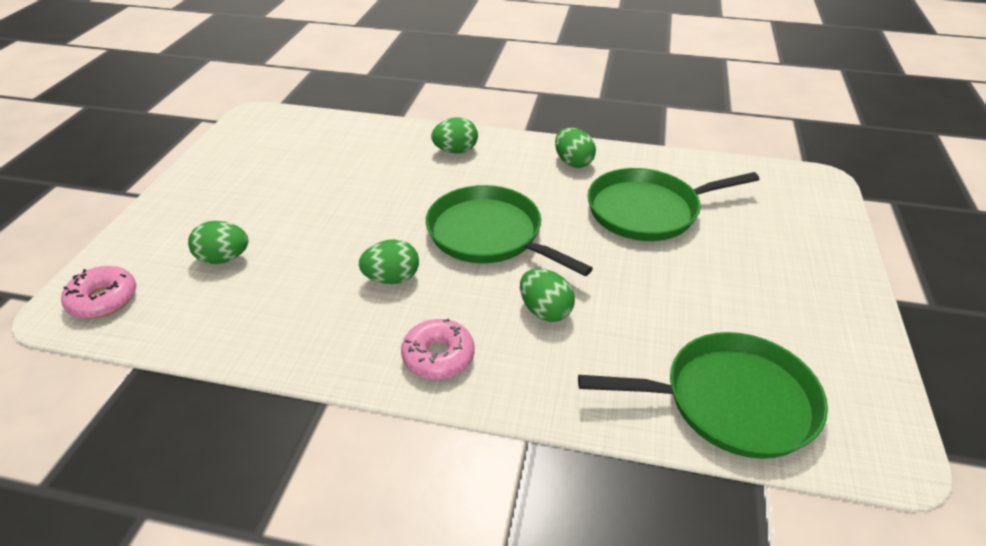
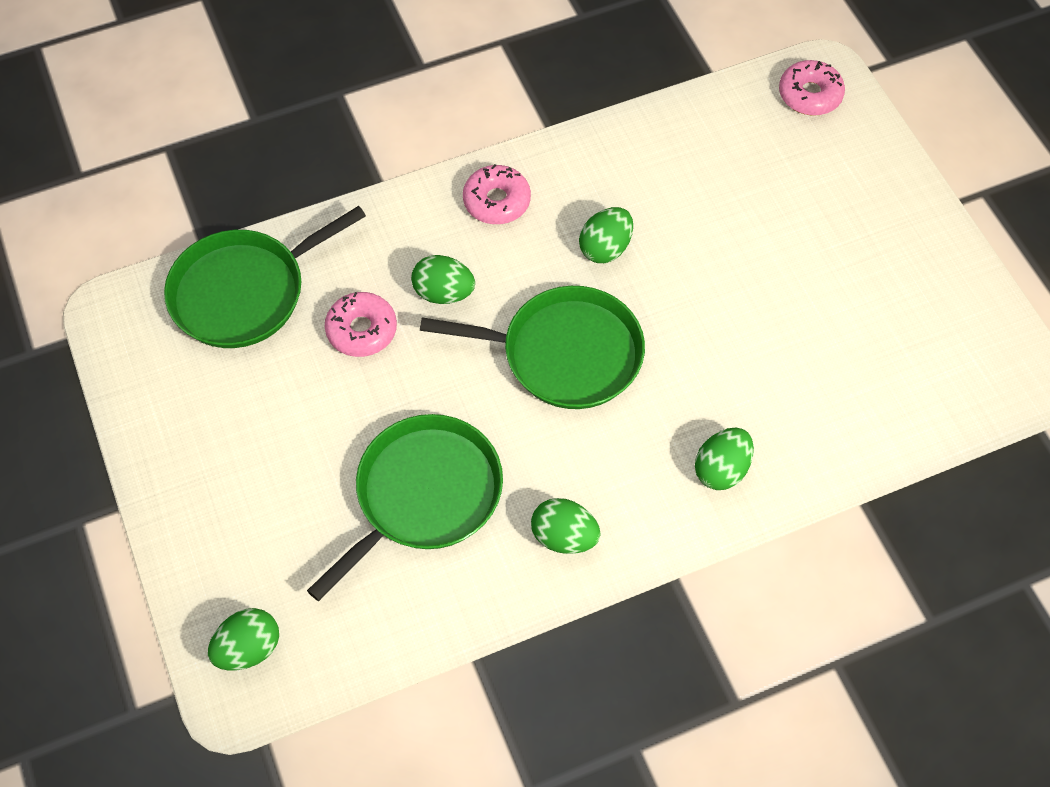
camera: 145 degrees right, 20 degrees up
green egg [188,221,248,264] -> green egg moved to [208,608,279,671]
none -> pink donut [325,292,397,357]

